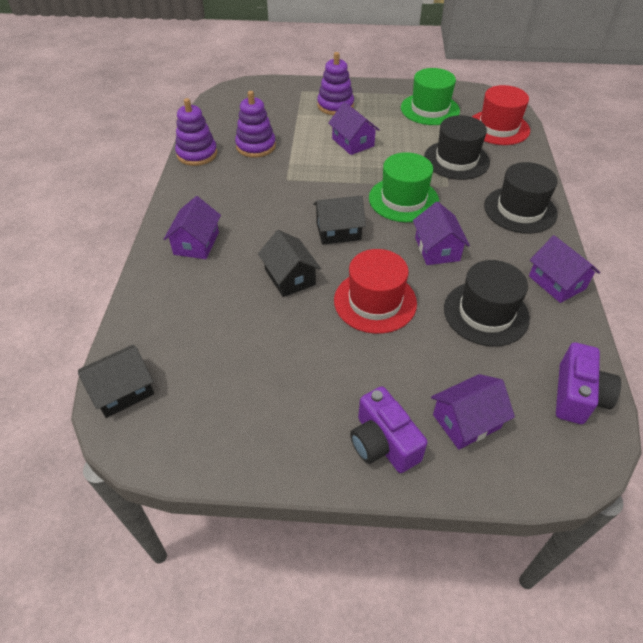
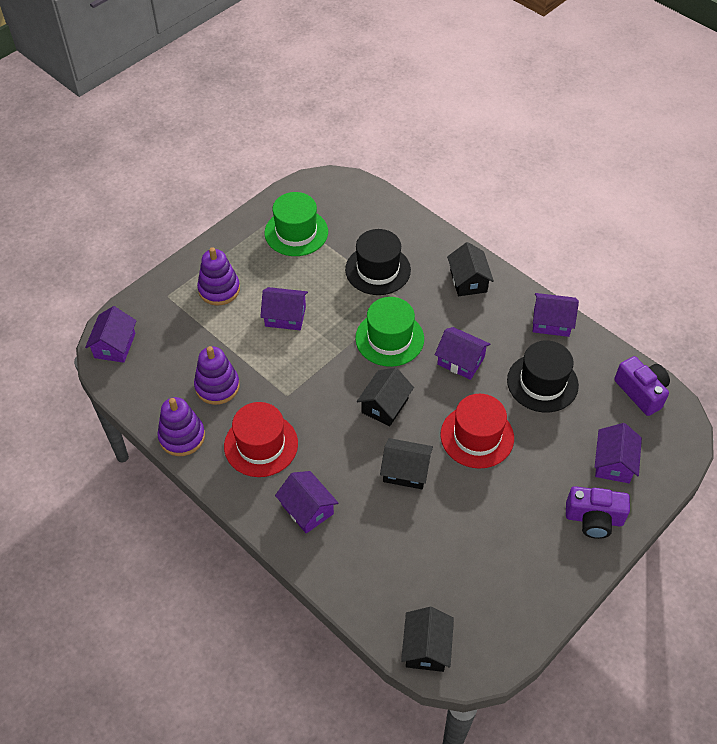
camera: 50 degrees left, 5 degrees up
red hat [472,85,530,145] -> red hat moved to [224,402,298,477]
black hat [484,162,557,234] -> black house [447,242,494,296]
none -> purple house [85,306,137,363]

